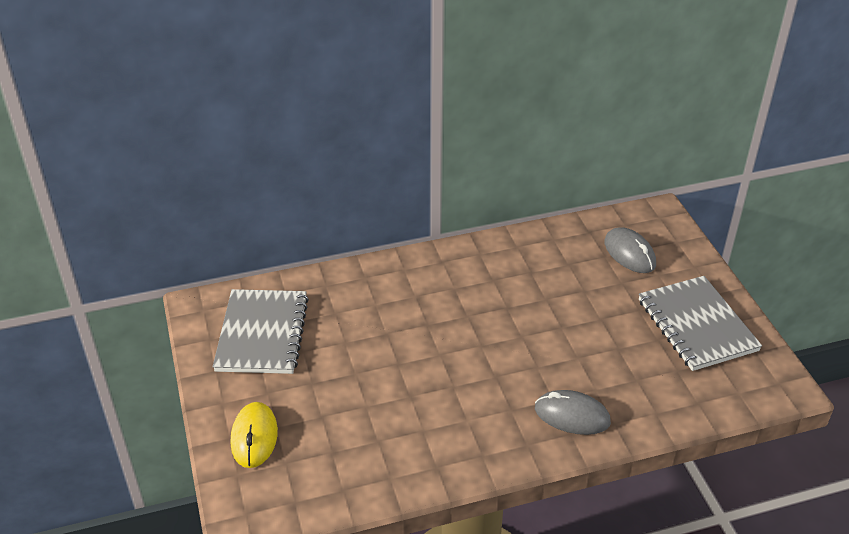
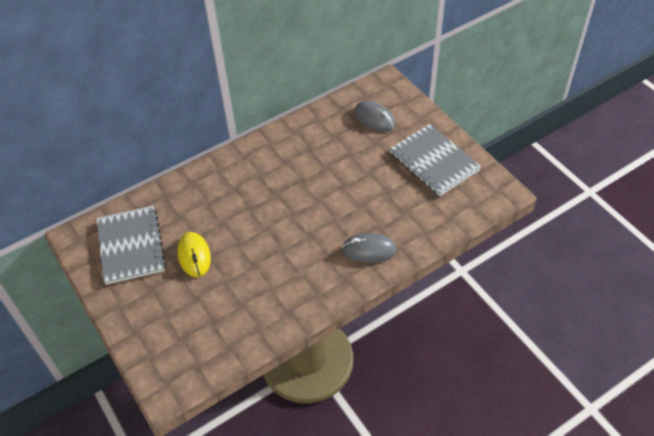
camera: 15 degrees left, 10 degrees up
yellow mouse [231,402,278,468] -> yellow mouse moved to [177,232,211,277]

